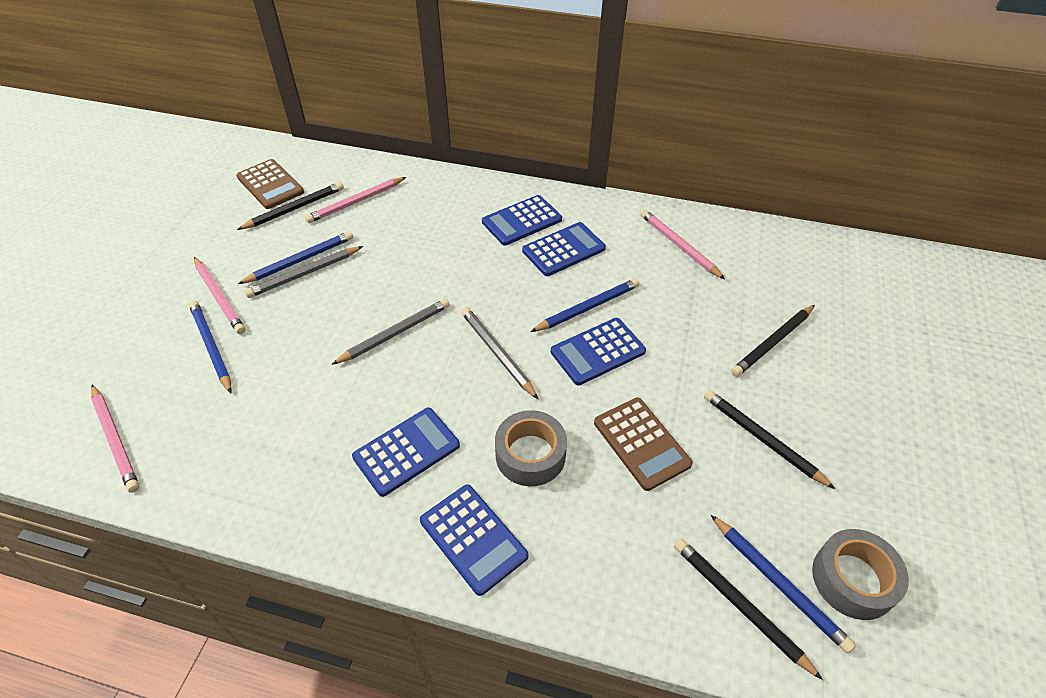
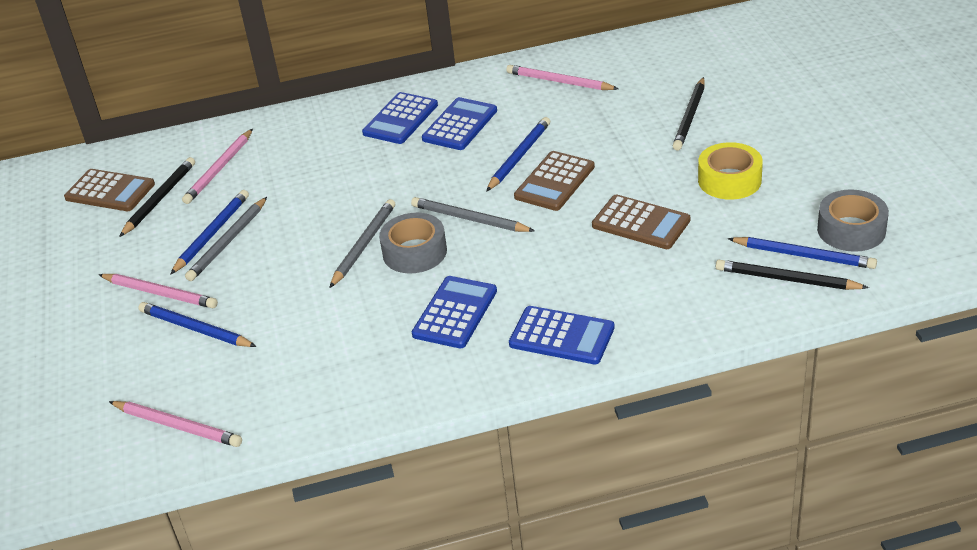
camera: 25 degrees left, 10 degrees down
grey tape [495,410,567,486] -> grey tape moved to [379,213,447,273]
blue calculator [551,318,646,385] -> brown calculator [514,151,595,211]
black pencil [704,390,835,489] -> yellow tape [698,142,763,200]

